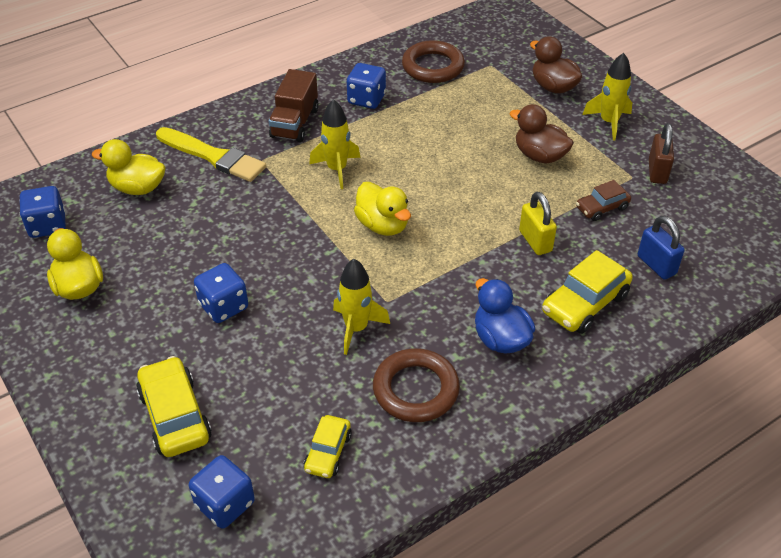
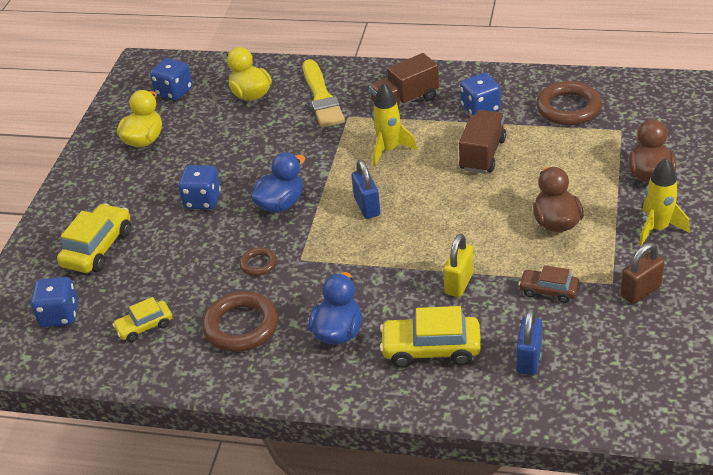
camera: 50 degrees right, 5 degrees down
yellow rocket [333,259,390,355] -> brown ring [239,247,277,276]
yellow duck [354,182,411,236] -> blue padlock [351,159,380,219]
none -> blue duck [251,152,305,213]
none -> brown truck [459,110,506,173]

